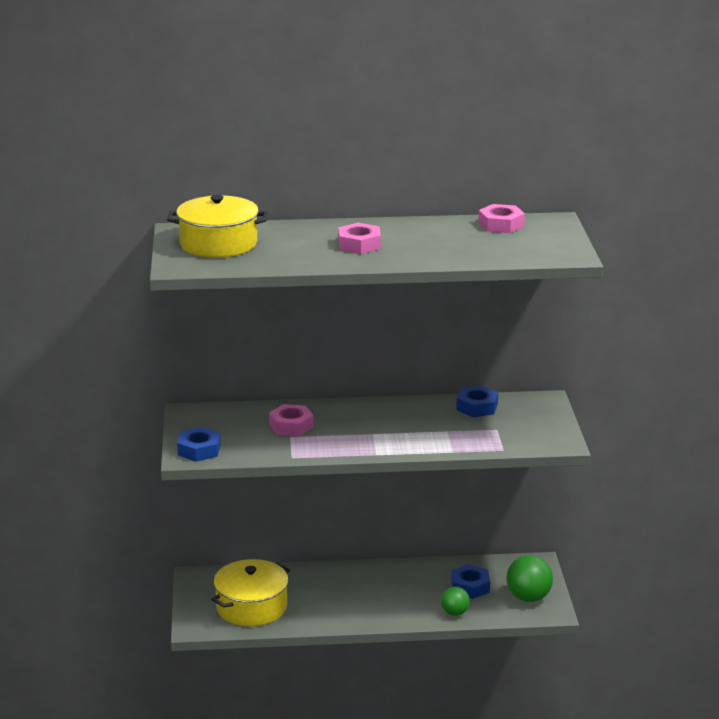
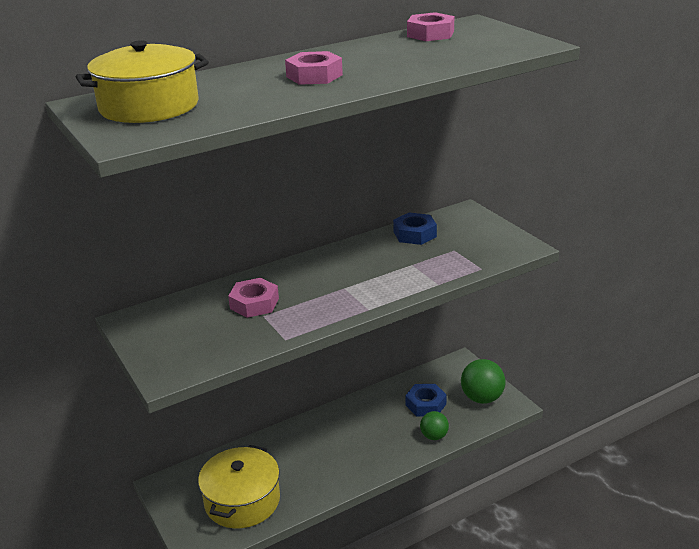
camera: 25 degrees left, 5 degrees up
blue nut [177,427,221,462] -> none

